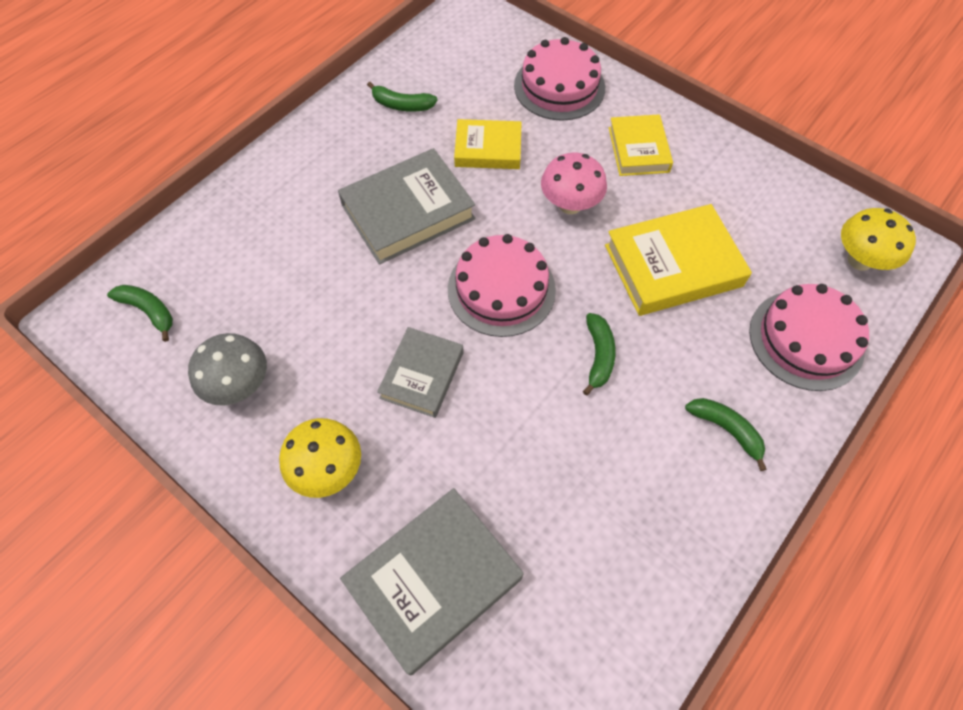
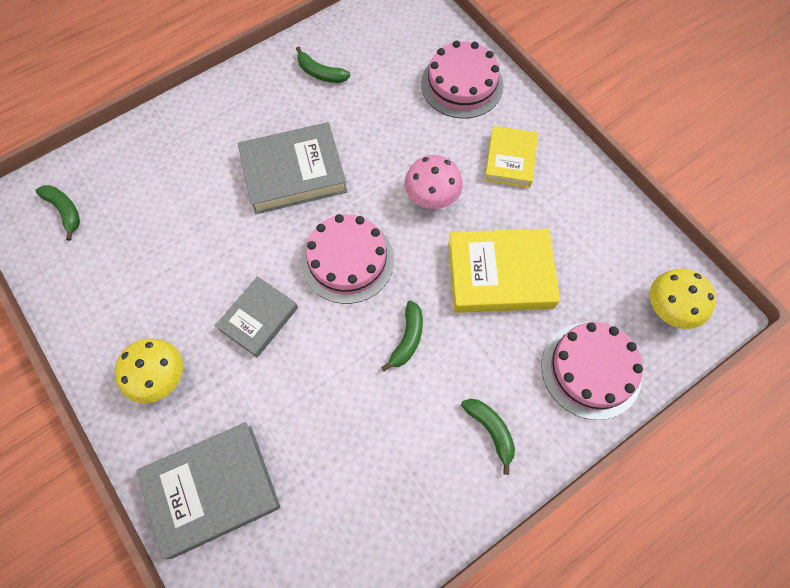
camera: 15 degrees right, 5 degrees up
grey mushroom [188,333,267,406] -> none
yellow book [454,119,522,169] -> none

